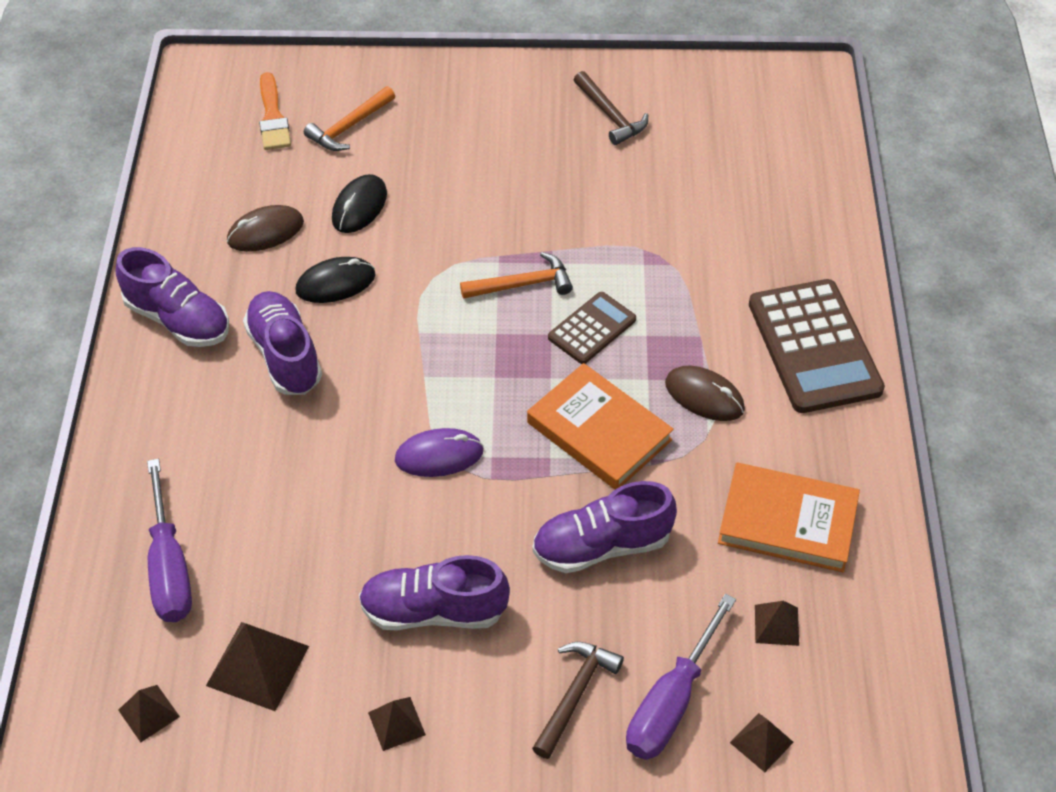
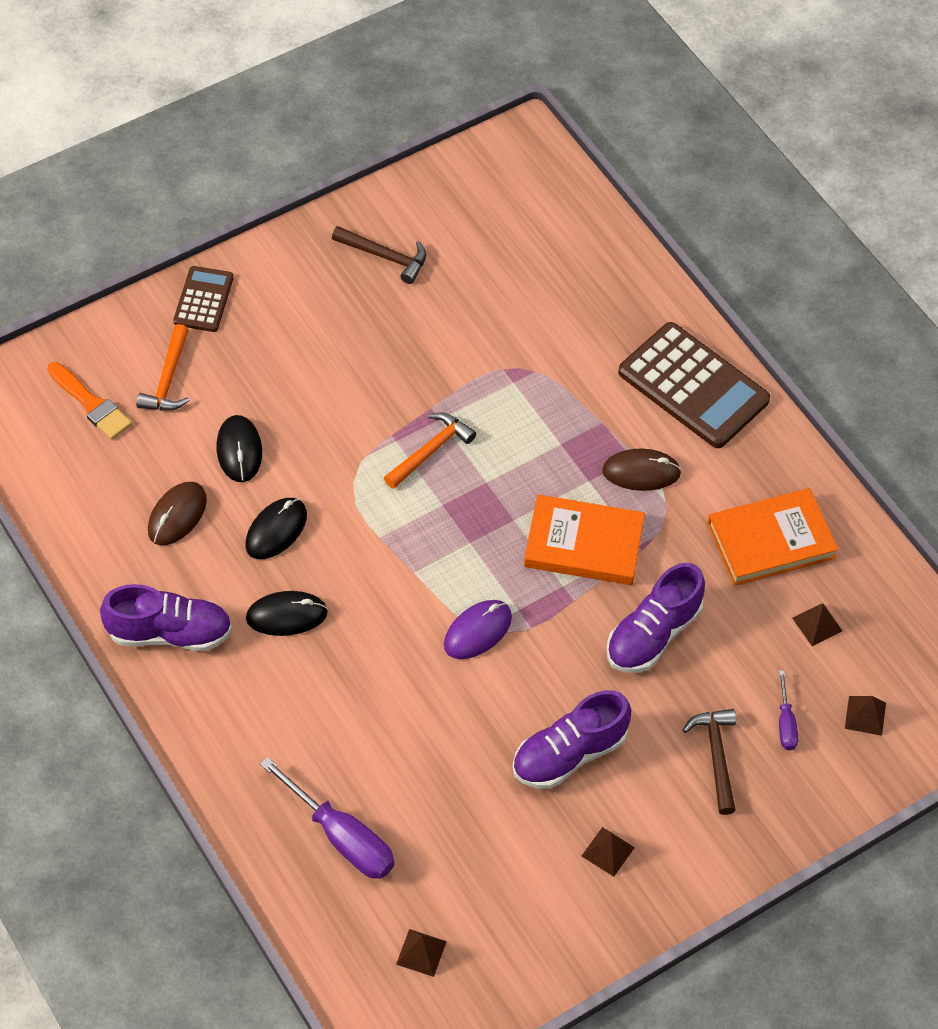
camera: 35 degrees left, 5 degrees up
brown pyramid [206,622,309,711] -> none
purple shoe [243,291,322,395] -> black mouse [246,591,328,636]
brown calculator [548,292,636,364] -> brown calculator moved to [173,266,234,332]
purple screwdriver [626,594,736,760] -> purple screwdriver [779,670,798,750], size x0.52

